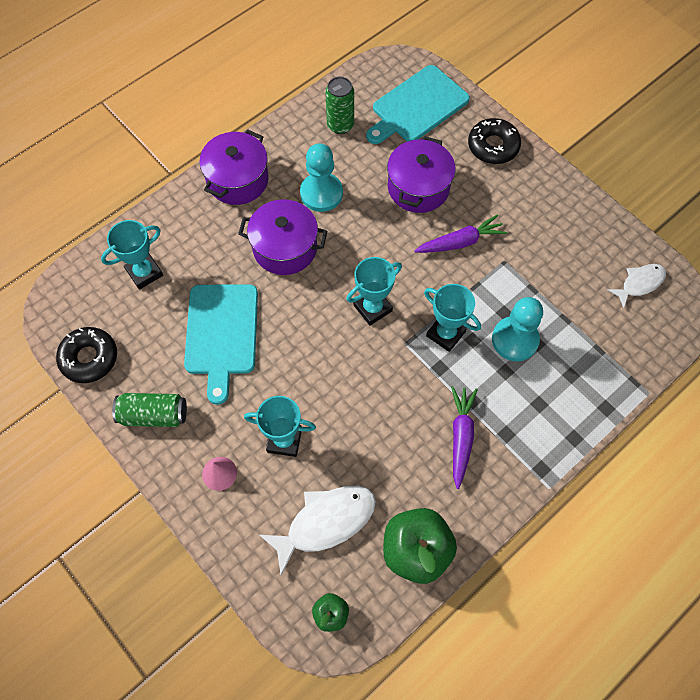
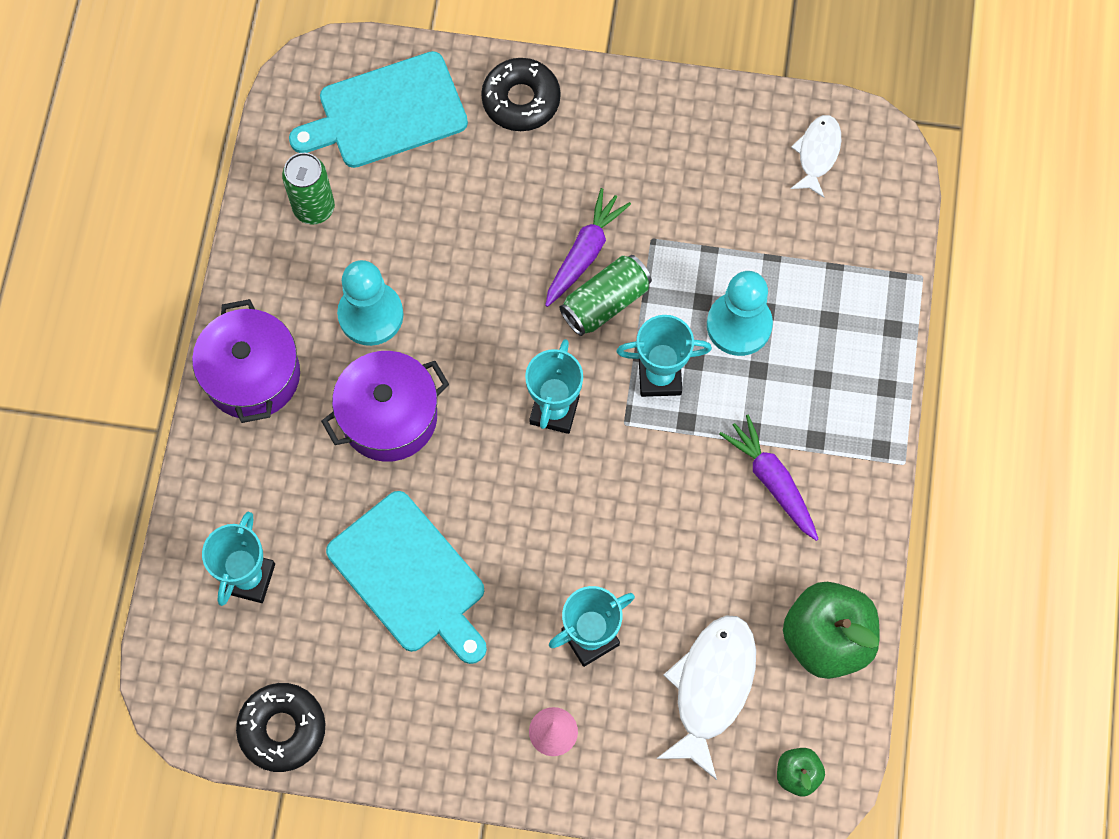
camera: 40 degrees left, 5 degrees up
green can [112,393,187,427] -> green can moved to [560,255,652,336]
turquoise cutting board [366,65,470,144] -> turquoise cutting board turned 60 degrees clockwise [289,51,468,168]
purple pot [387,136,455,213] -> none

